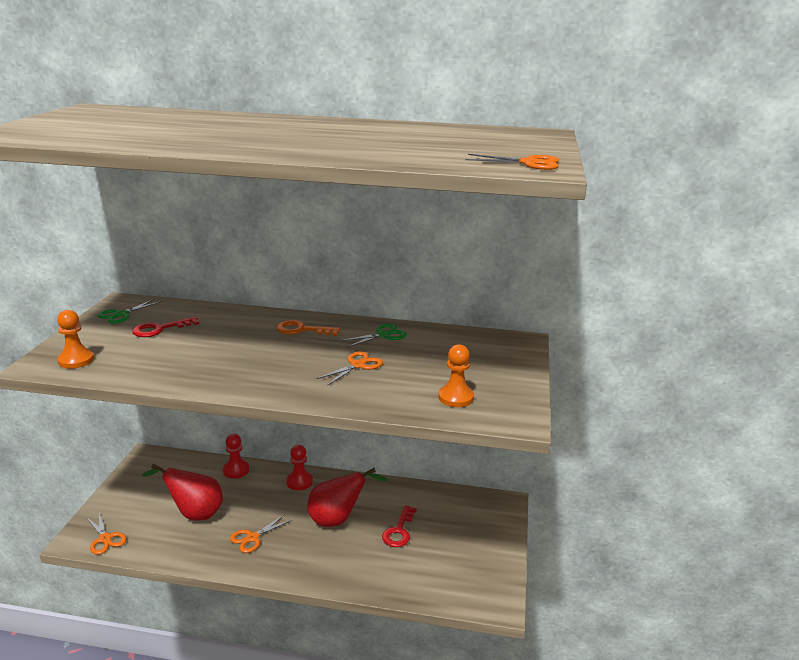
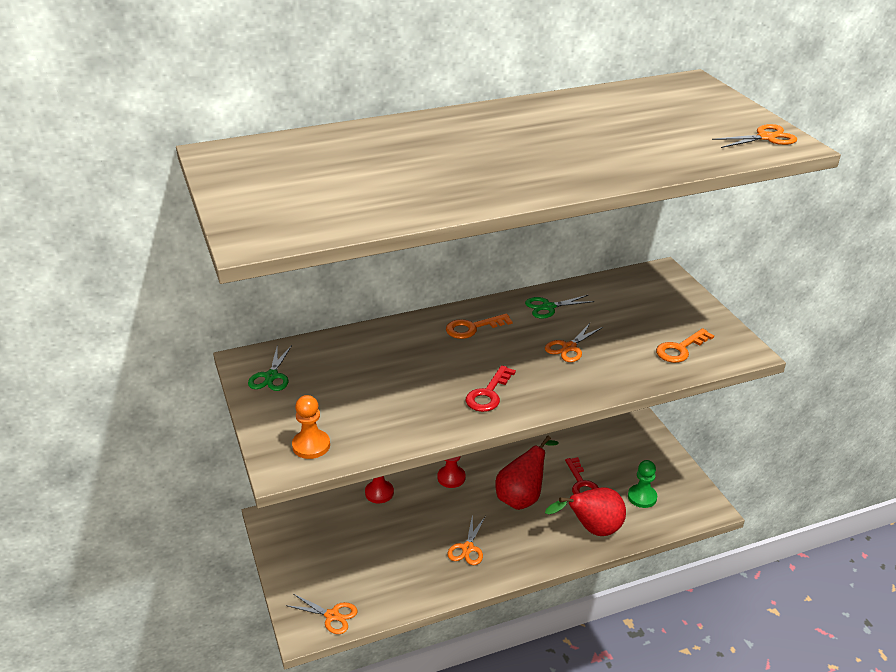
camera: 30 degrees left, 10 degrees up
red key [132,317,199,337] -> red key moved to [465,365,516,412]
red pear [143,464,223,521] -> red pear moved to [545,487,626,536]
orange scissors [316,351,383,386] -> orange scissors turned 150 degrees counterclockwise [545,322,603,362]
green scissors [340,323,407,347] -> green scissors turned 135 degrees counterclockwise [525,295,595,318]
orange pawn [438,344,474,407] -> orange key [656,328,714,363]
none -> green pawn [628,460,657,508]

